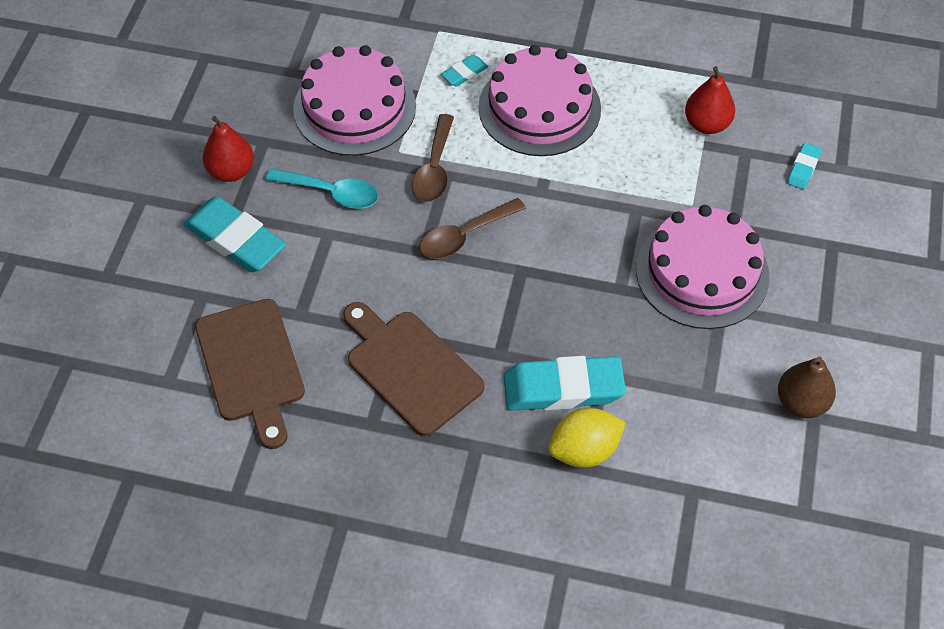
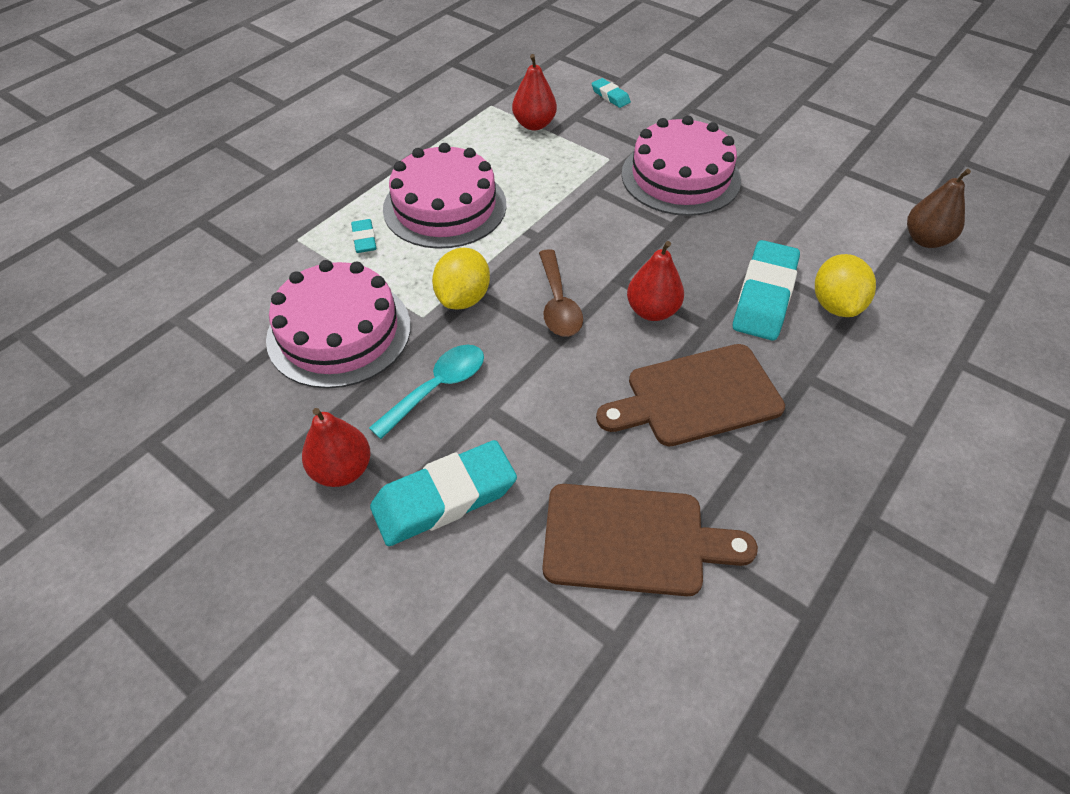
camera: 65 degrees left, 5 degrees down
brown spoon [412,114,454,202] -> yellow lemon [432,248,490,309]
brown pear [778,356,836,418] -> brown pear moved to [907,169,971,248]
none -> red pear [627,241,684,321]

